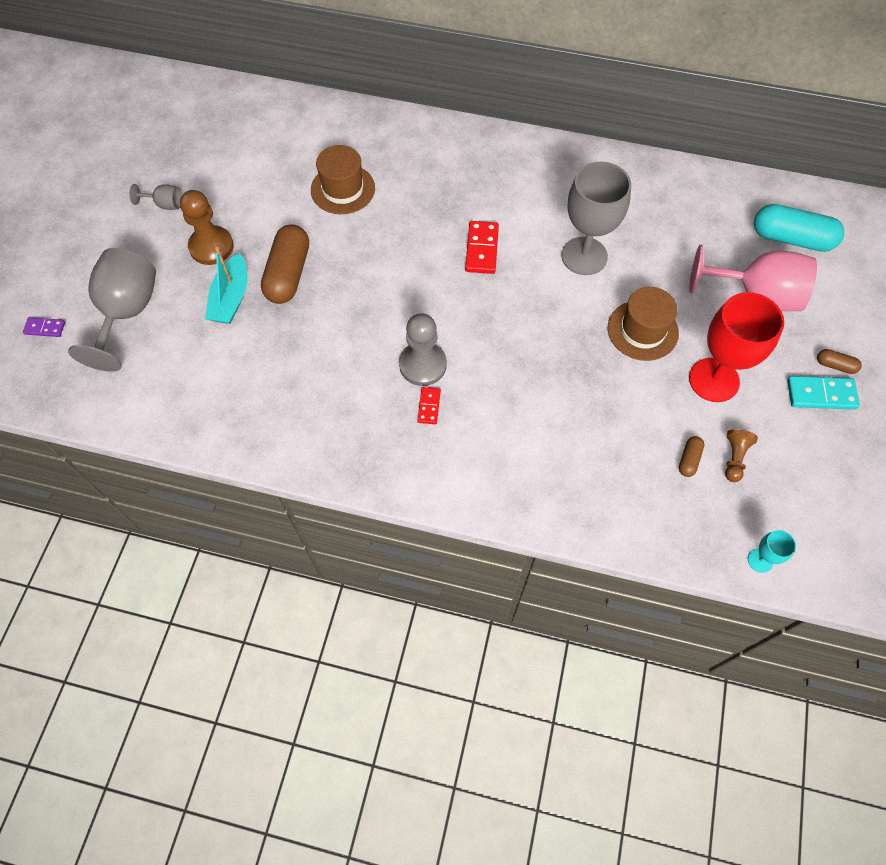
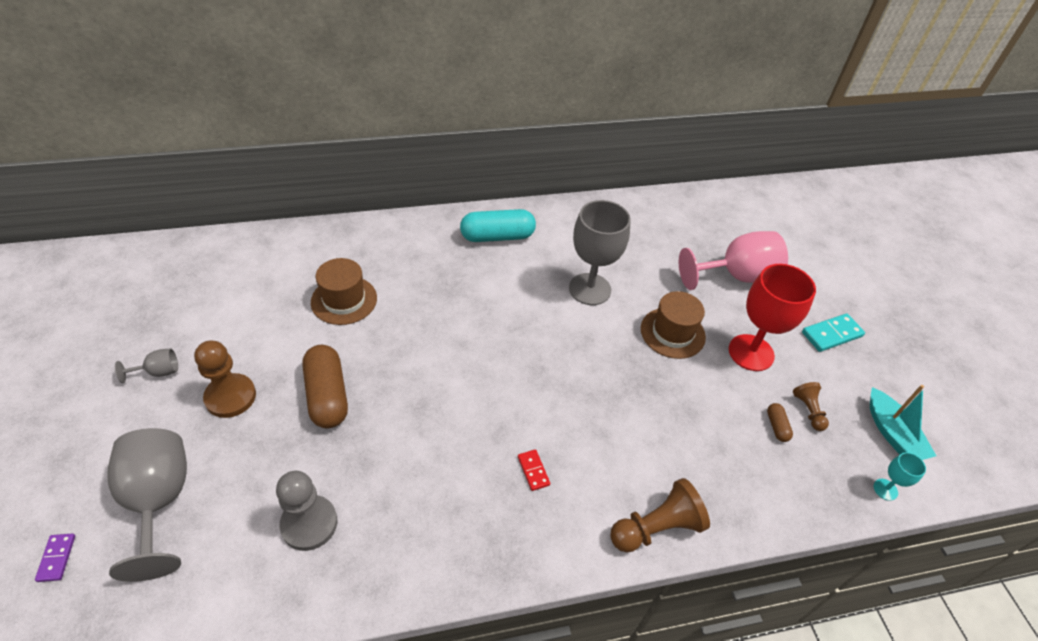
camera: 30 degrees left, 15 degrees down
purple domino [23,317,65,337] -> purple domino turned 75 degrees counterclockwise [35,534,75,582]
turquoise boat [205,247,247,324] -> turquoise boat moved to [870,385,936,460]
grey pawn [399,313,447,386] -> grey pawn moved to [276,471,337,551]
red domino [465,221,499,274] -> none
turquoise capsule [754,204,844,252] -> turquoise capsule moved to [460,209,536,242]
brown capsule [817,349,862,374] -> none
none -> brown pawn [610,478,710,552]

